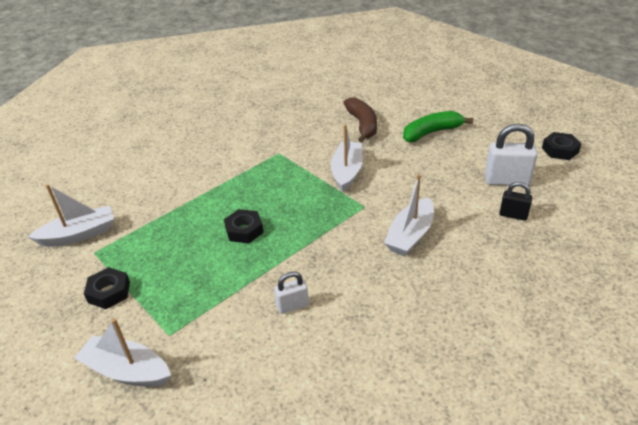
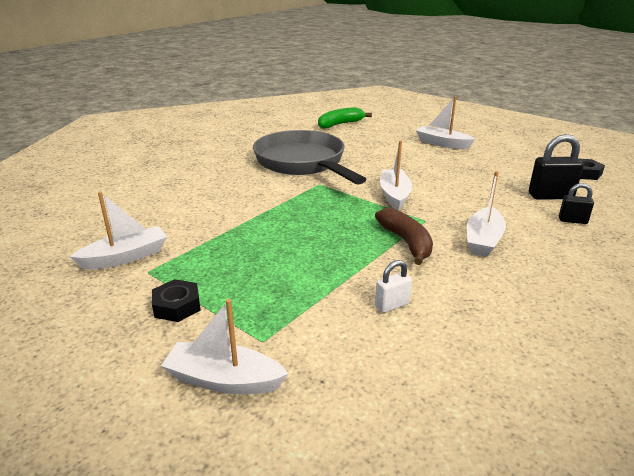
camera: 10 degrees left, 10 degrees down
black nut [224,209,264,243] -> none
brown banana [344,97,377,143] -> brown banana moved to [375,208,433,265]
green banana [403,111,473,142] -> green banana moved to [318,107,372,129]
white padlock [485,124,538,186] -> black padlock [529,134,584,200]
none -> grey pan [253,130,366,185]
none -> white boat [416,96,476,149]

